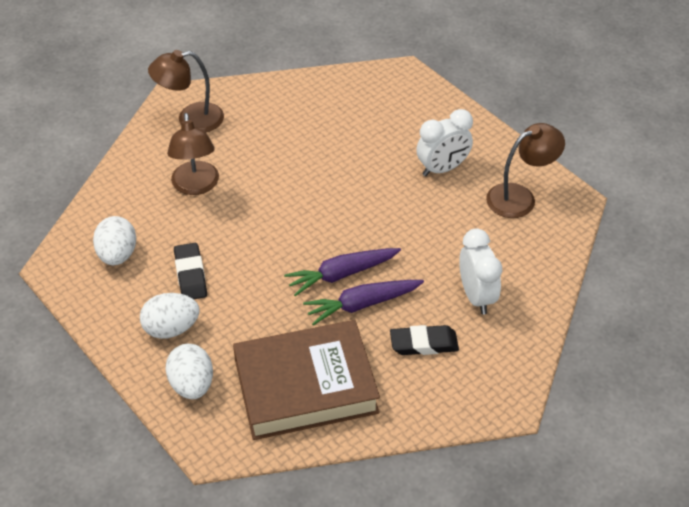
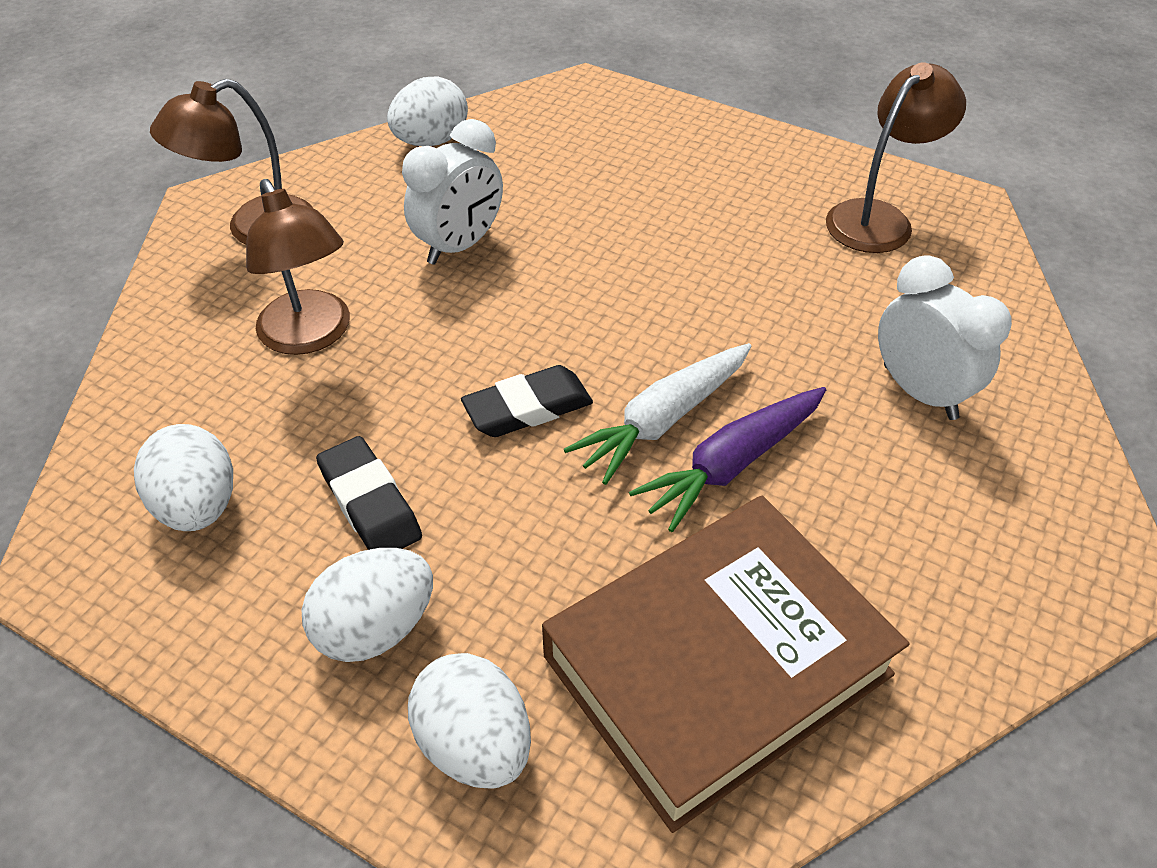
camera: 20 degrees left, 0 degrees up
purple carrot [284,248,401,296] -> white carrot [564,343,752,485]
black eraser [390,325,459,355] -> black eraser moved to [461,365,593,437]
white clock [416,109,473,176] -> white clock moved to [402,119,503,265]
none -> white egg [387,76,468,146]

